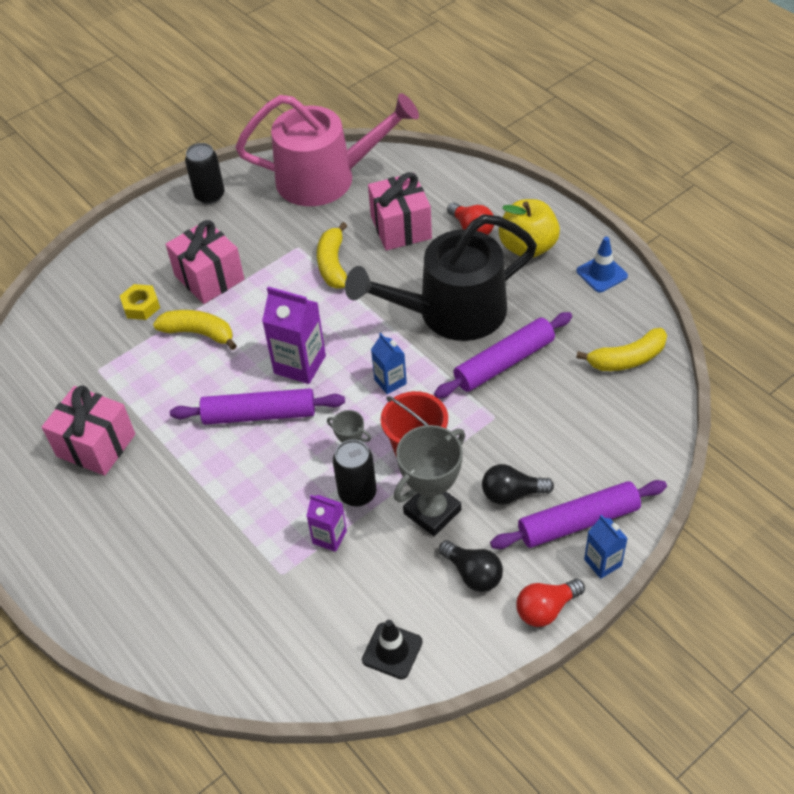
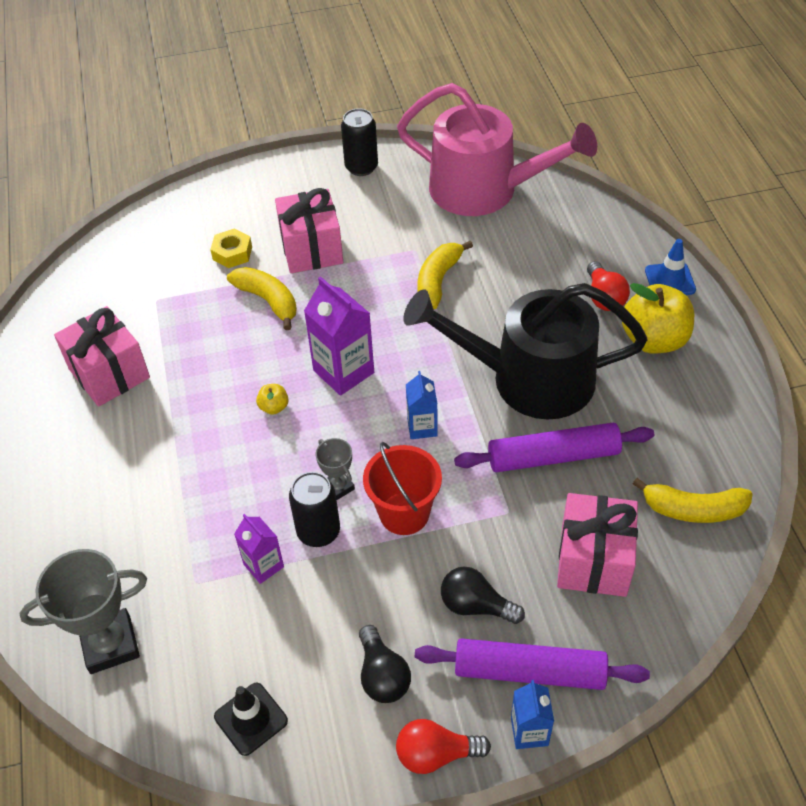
camera: 25 degrees right, 0 degrees up
purple rolling pin [170,388,345,425] -> yellow apple [256,384,289,415]
pink gift [368,172,432,251] -> pink gift moved to [557,493,638,597]
grey trophy [394,425,465,536] -> grey trophy moved to [19,549,147,674]
blue traffic cone [576,237,628,292] -> blue traffic cone moved to [645,239,696,295]

